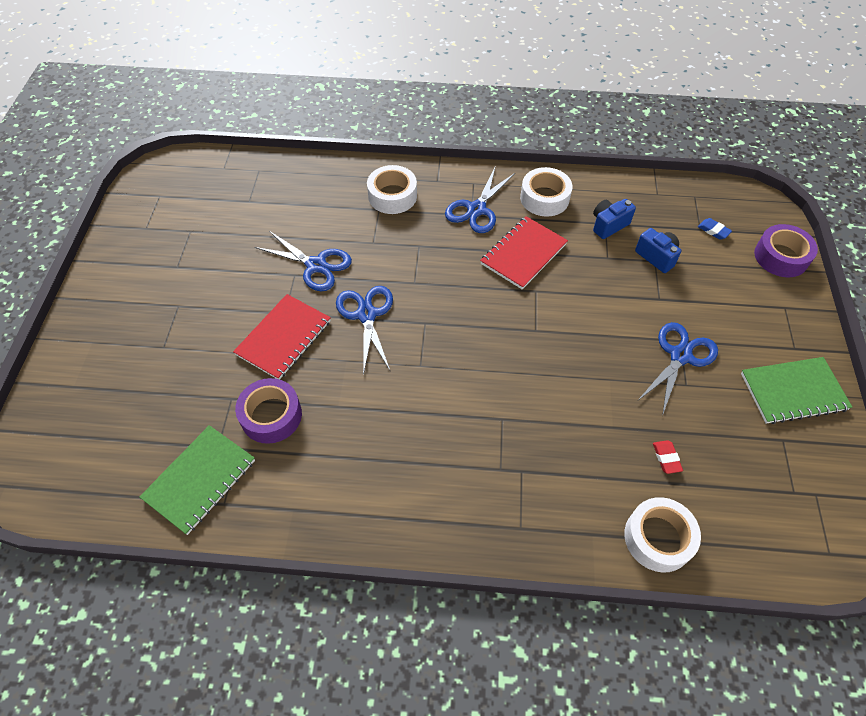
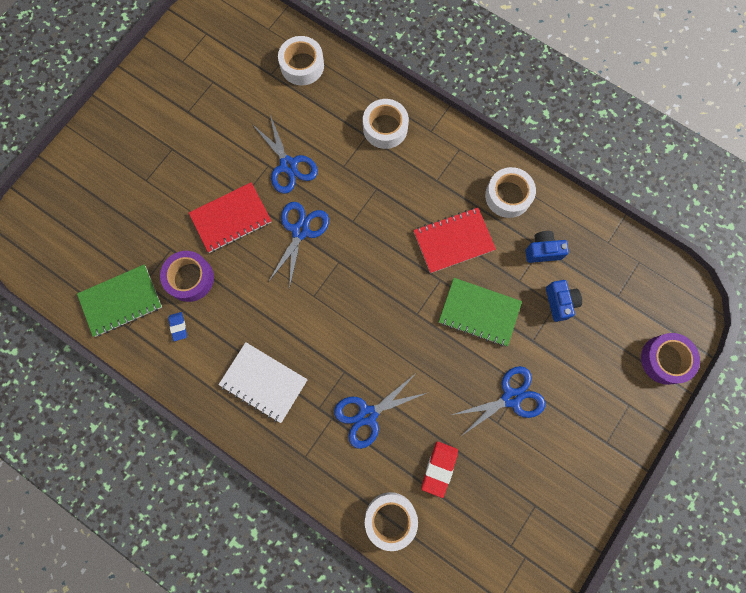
camera: 30 degrees right, 20 degrees up
blue scissors [445,168,515,233] -> blue scissors moved to [334,374,429,449]
red eraser [653,440,683,474] -> red eraser [421,441,458,498], size x1.65
blue eraser [698,218,732,240] -> blue eraser moved to [168,312,187,341]
green notebook [741,357,852,424] -> green notebook moved to [439,278,522,347]
none -> white notebook [218,342,308,423]
none -> white tape [278,36,324,86]

